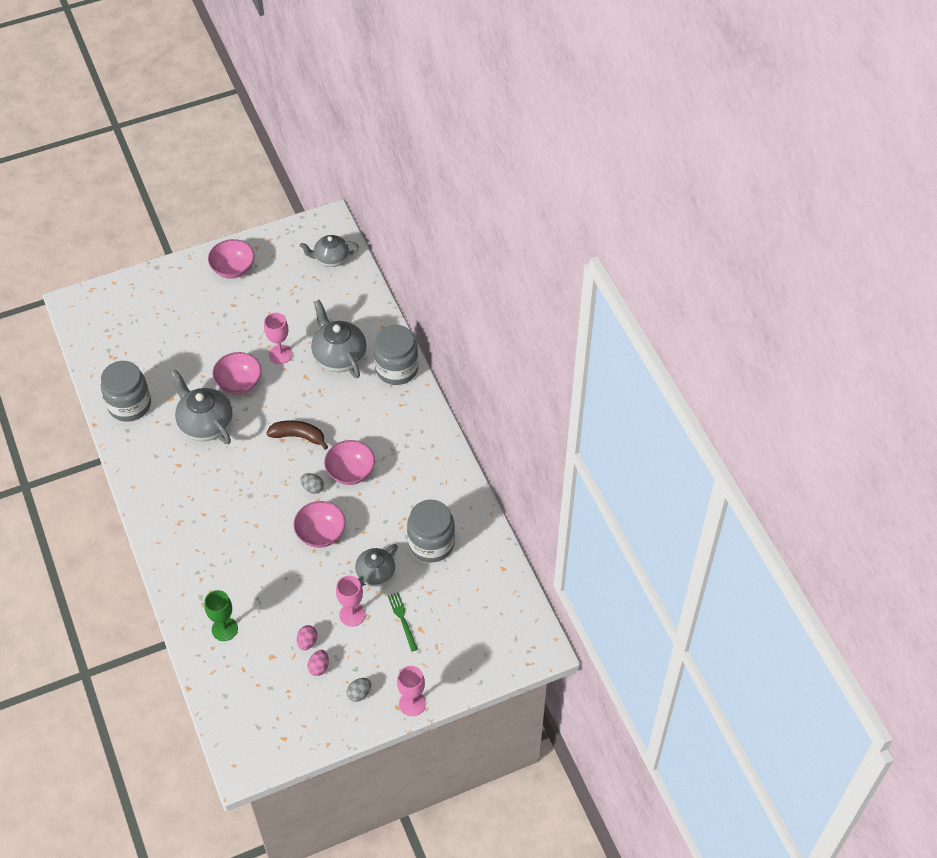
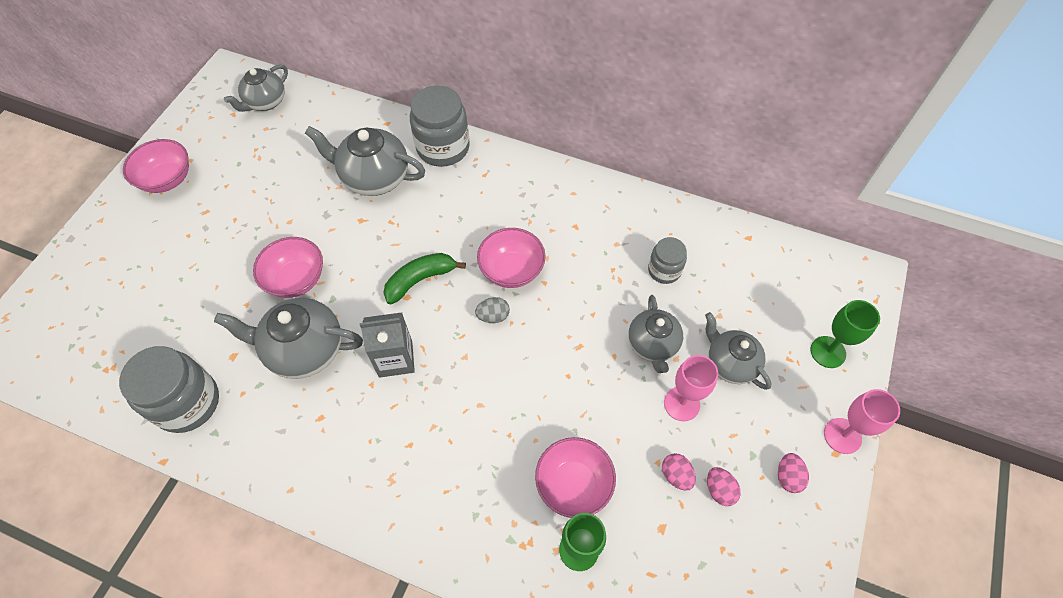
camera: 45 degrees left, 5 degrees up
pink goblet [264,313,292,364] -> none
brown banana [267,420,329,450] -> green banana [383,253,466,304]
pink bowl [294,501,346,548] -> pink bowl moved to [535,437,616,518]
grey egg [347,678,371,702] -> pink egg [778,453,809,493]
green fork [388,592,418,652] -> grey teapot [705,312,772,390]
grey jar [407,500,455,562] -> grey jar [648,237,687,284], size x0.57
none -> grey carton [360,312,415,378]
none -> green goblet [811,300,880,368]

